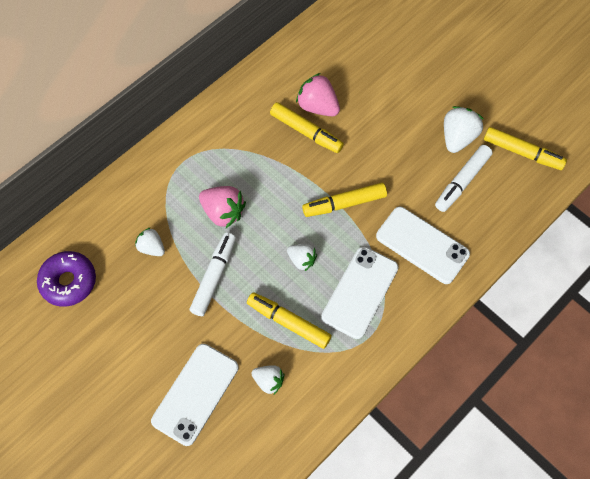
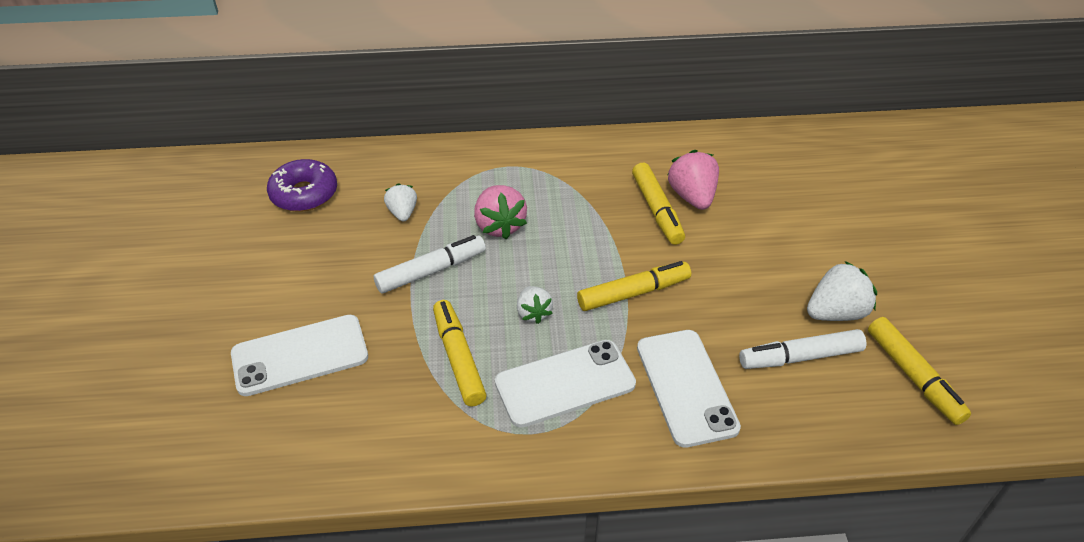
camera: 40 degrees right, 20 degrees down
white strawberry [251,365,285,394] -> none
yellow marker [302,183,387,217] -> yellow marker turned 135 degrees clockwise [577,261,691,311]

